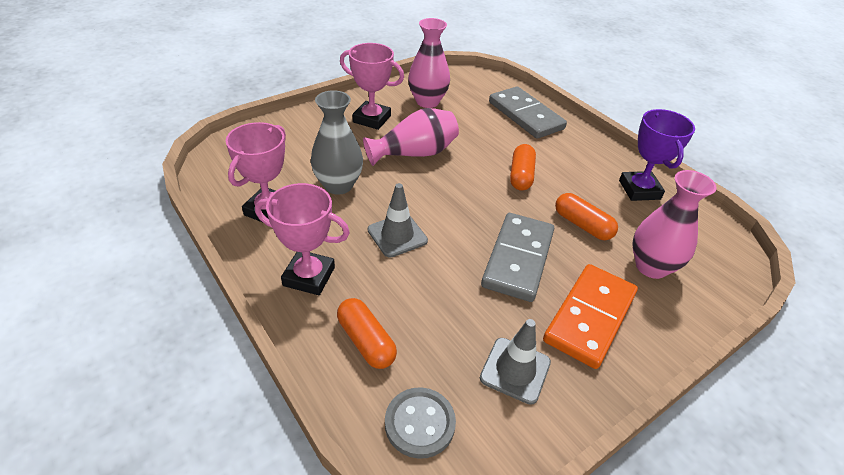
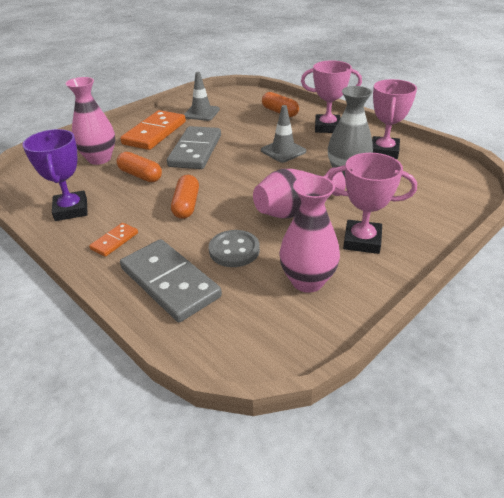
camera: 175 degrees right, 5 degrees down
grey button [385,387,456,459] -> grey button moved to [209,230,260,267]
none -> orange domino [89,223,138,257]

